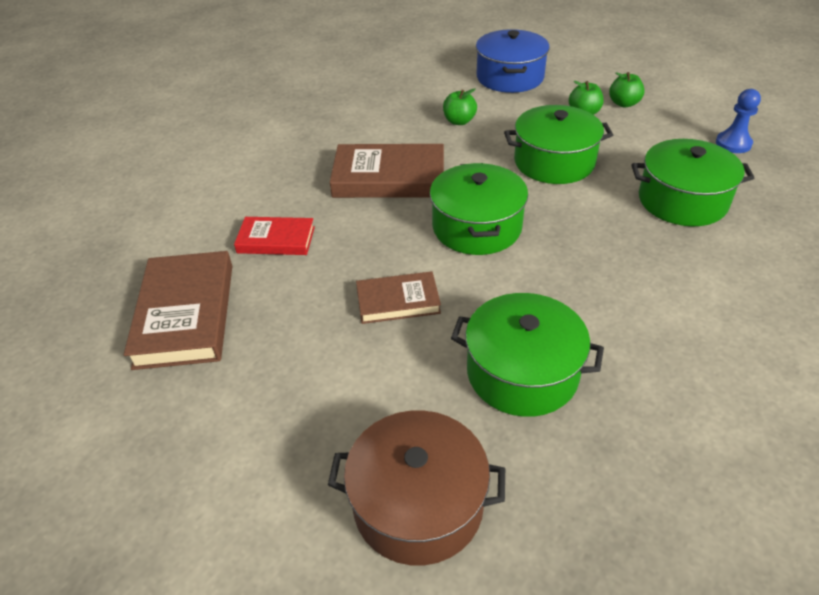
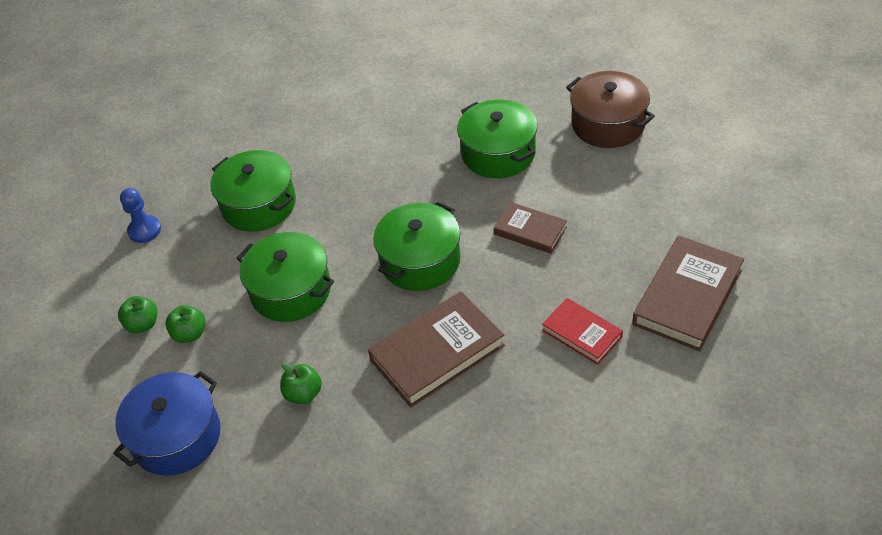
camera: 140 degrees left, 5 degrees up
brown book [330,144,444,198] -> brown book turned 75 degrees counterclockwise [368,291,505,408]

